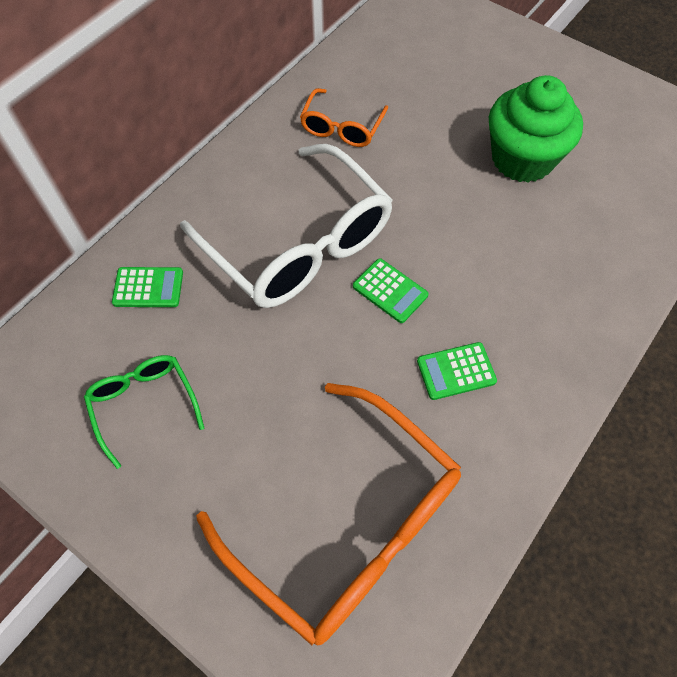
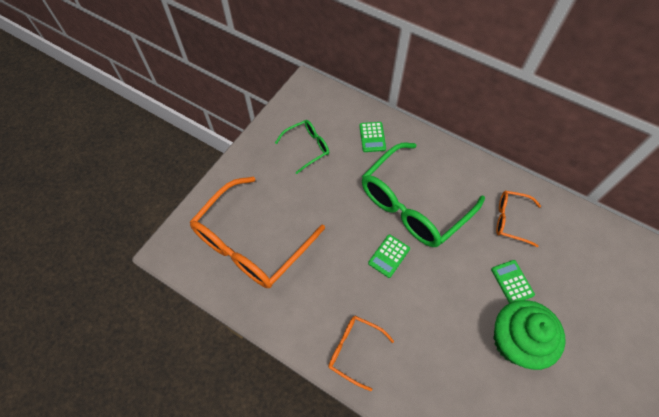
camera: 85 degrees right, 0 degrees up
white glasses [180,144,393,308] -> green glasses [362,142,485,247]
green calculator [417,342,497,400] -> green calculator moved to [491,260,535,303]
none -> orange glasses [328,316,394,391]

